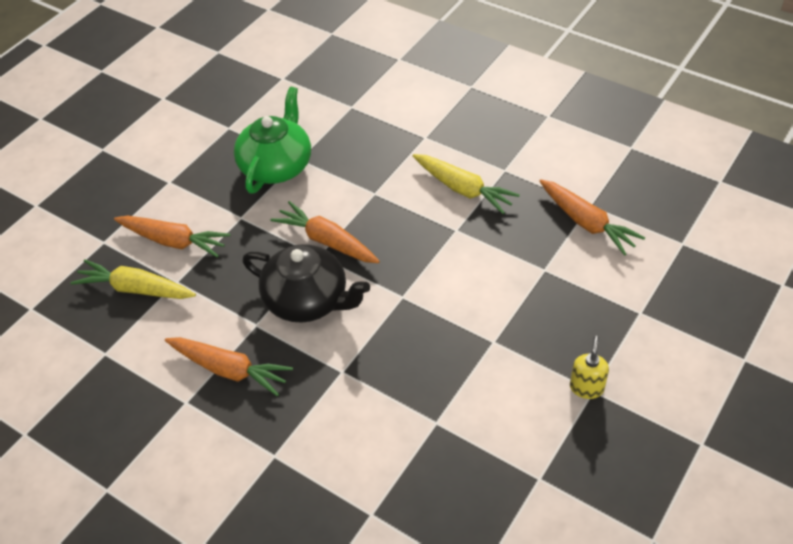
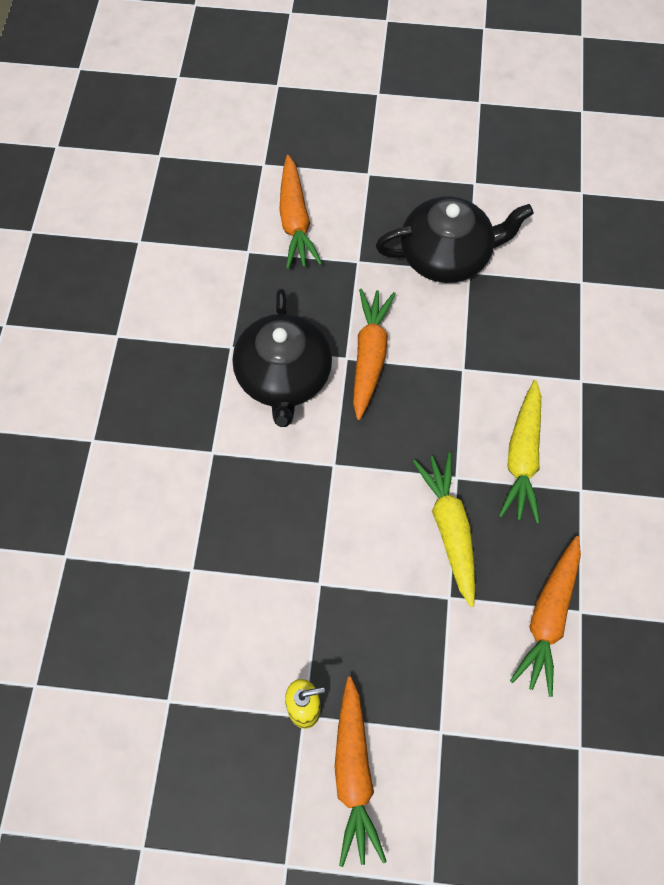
camera: 60 degrees right, 15 degrees up
yellow carrot [71,259,196,299] -> yellow carrot moved to [413,452,475,607]
orange carrot [165,337,293,396] -> orange carrot moved to [334,677,387,867]
green teapot [234,87,311,194] -> black teapot [376,196,534,283]

